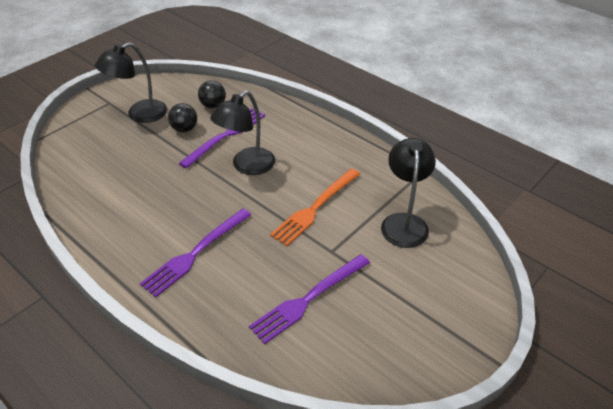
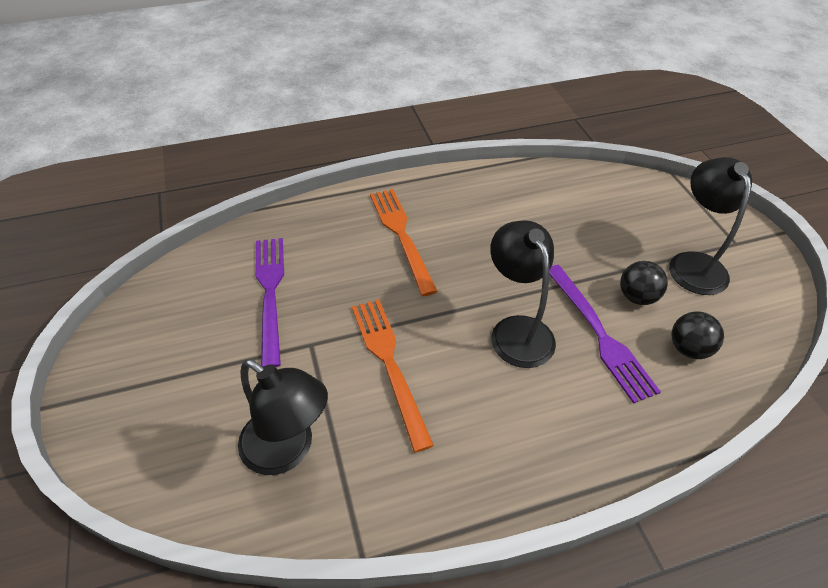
camera: 120 degrees right, 5 degrees up
purple fork [140,209,251,298] -> orange fork [370,189,438,296]

